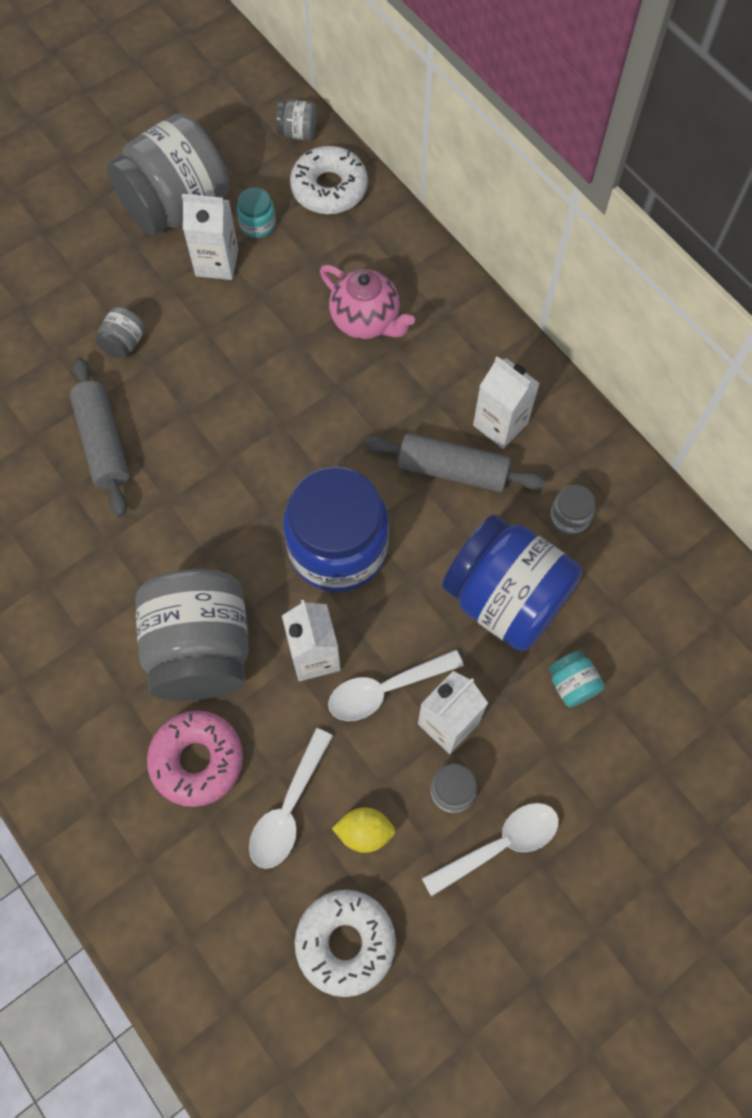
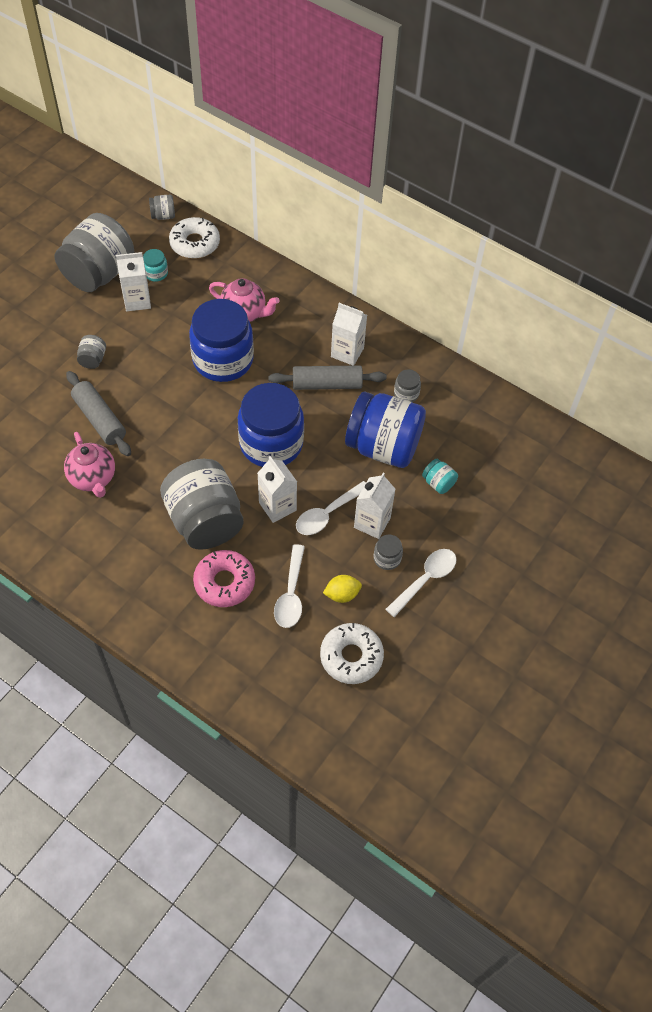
camera: 20 degrees left, 10 degrees down
none -> pink teapot [64,432,115,498]
none -> blue jar [189,299,254,382]

